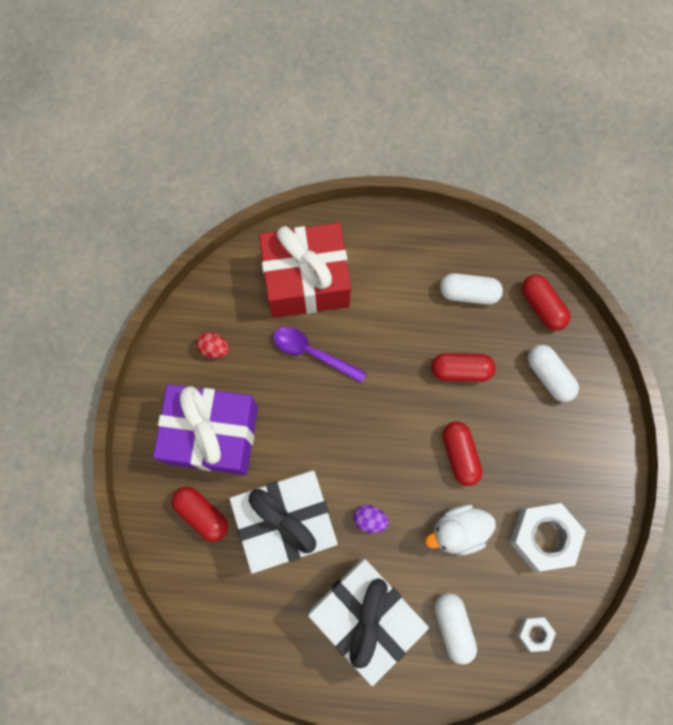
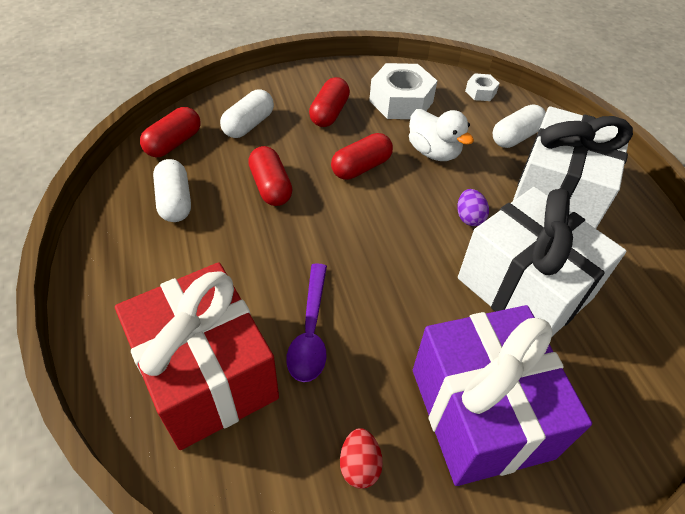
camera: 115 degrees left, 25 degrees down
red capsule [172,487,228,542] -> red capsule moved to [309,77,350,127]

